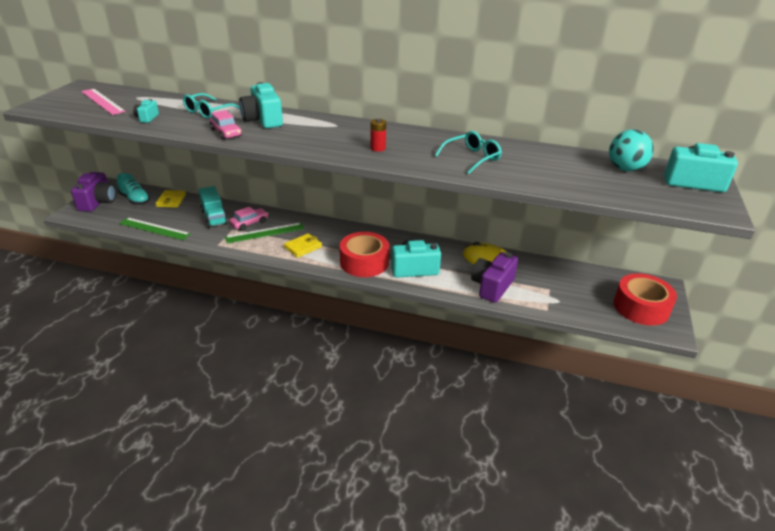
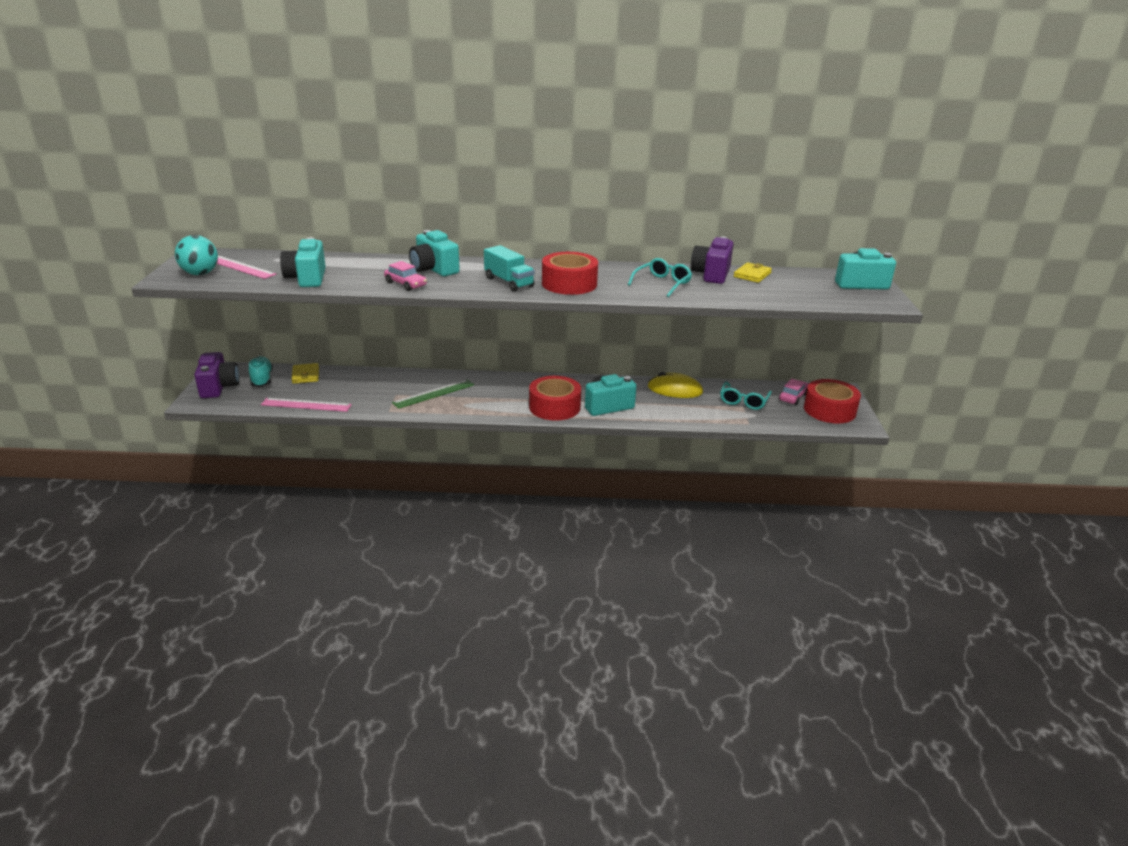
camera: 15 degrees left, 5 degrees down
turquoise shoe [117,173,150,205] -> turquoise shoe turned 135 degrees counterclockwise [249,356,273,387]
green ruler [119,217,191,240] -> pink ruler [261,398,352,412]
turquoise camera [133,99,159,123] -> turquoise camera [280,237,326,287], size x1.95
turquoise glasses [183,93,240,119] -> turquoise glasses moved to [720,382,772,410]
turquoise truck [198,186,228,228] -> turquoise truck moved to [484,245,535,292]
pink car [229,206,269,231] -> pink car moved to [779,379,809,405]
yellow wallet [284,233,322,258] -> yellow wallet moved to [734,262,772,283]
red battery [370,118,386,152] -> red tape [542,252,598,295]
purple camera [471,252,518,303] -> purple camera moved to [691,236,733,284]
turquoise ball [609,129,654,171] -> turquoise ball moved to [175,235,218,275]

